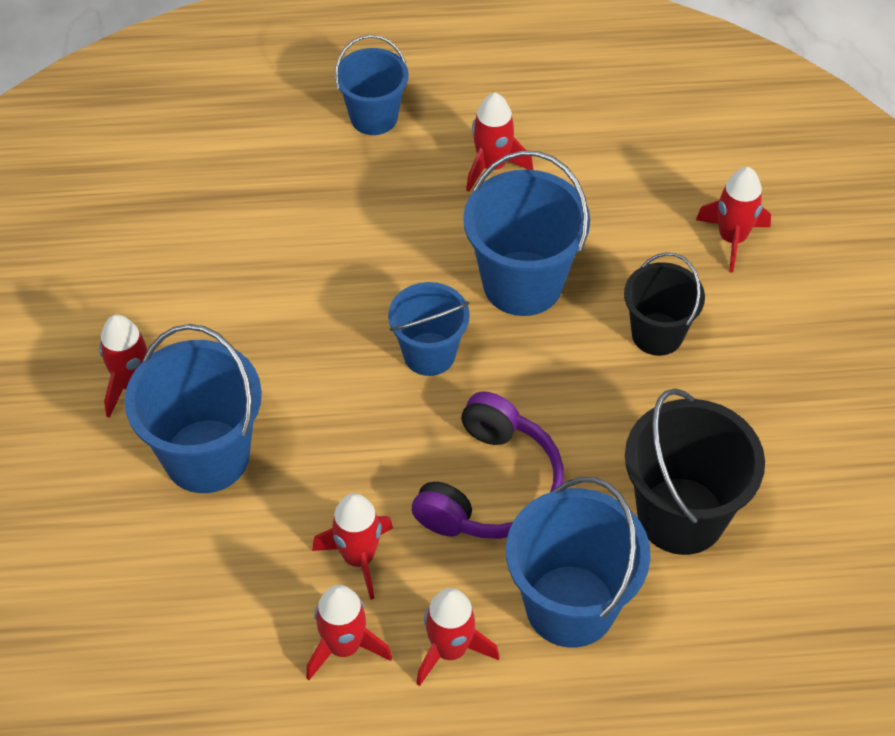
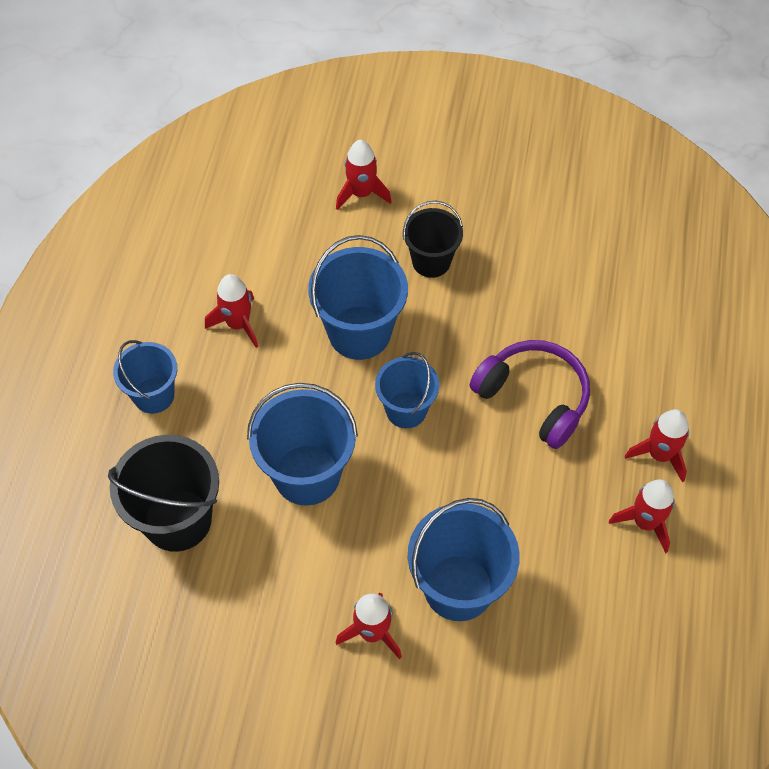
camera: 75 degrees left, 5 degrees up
red rocket [312,493,393,600] -> none
blue bucket [506,477,651,648] -> blue bucket moved to [247,383,358,506]
black bucket [625,388,765,555] -> black bucket moved to [108,435,219,552]

